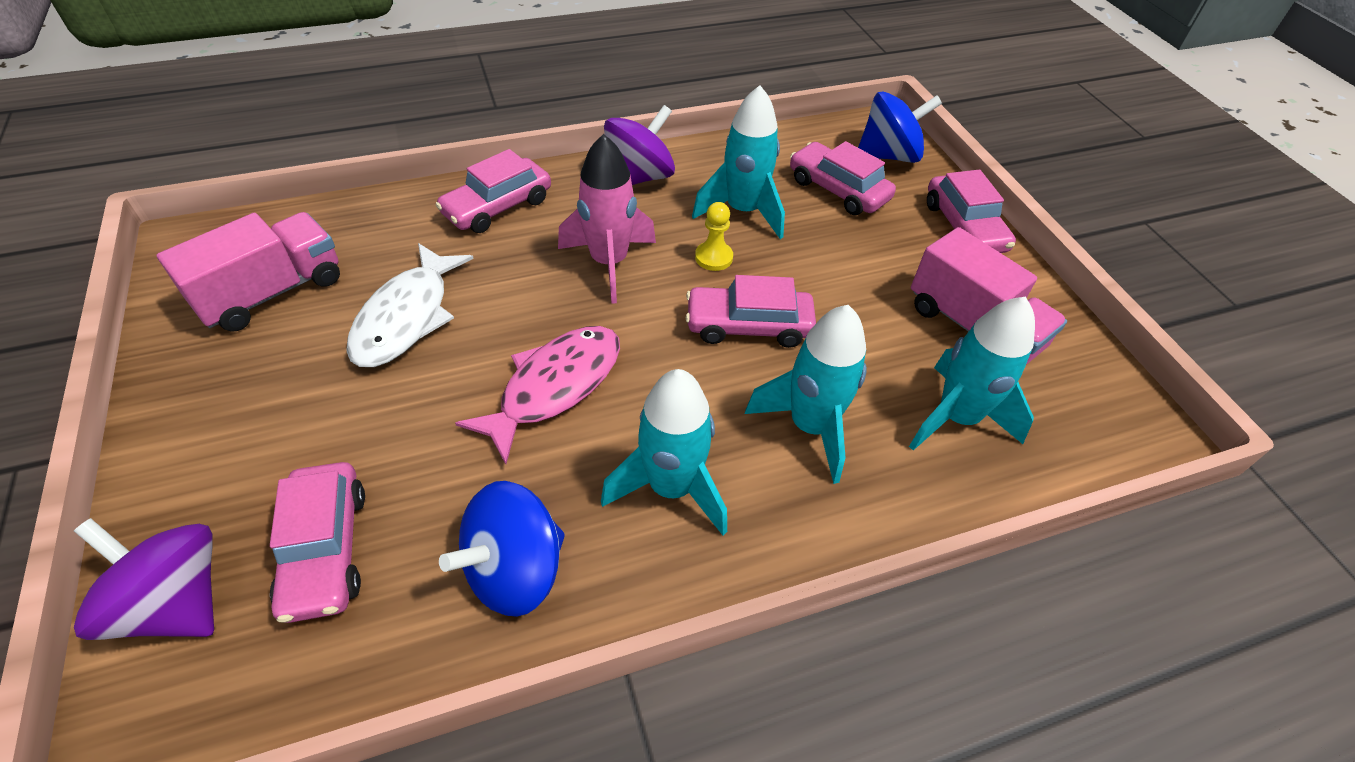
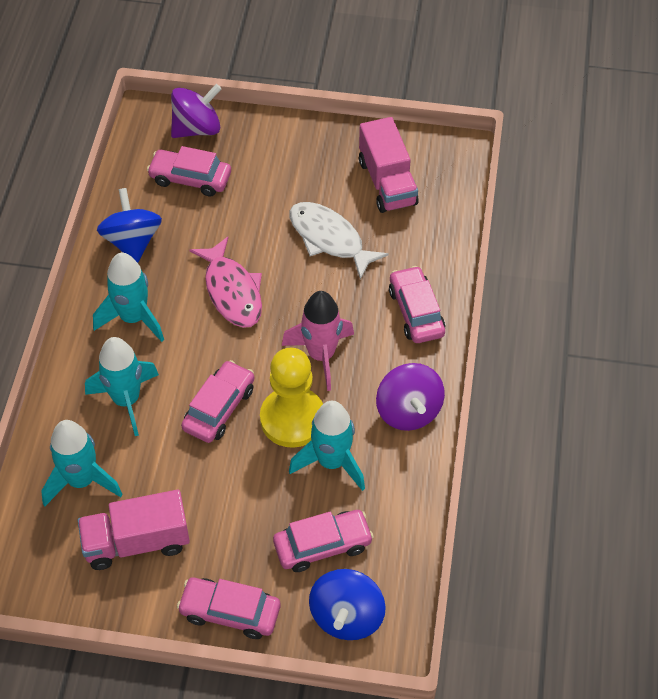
camera: 120 degrees right, 5 degrees up
yellow pawn [695,202,733,271] -> yellow pawn [260,348,323,448], size x2.22

